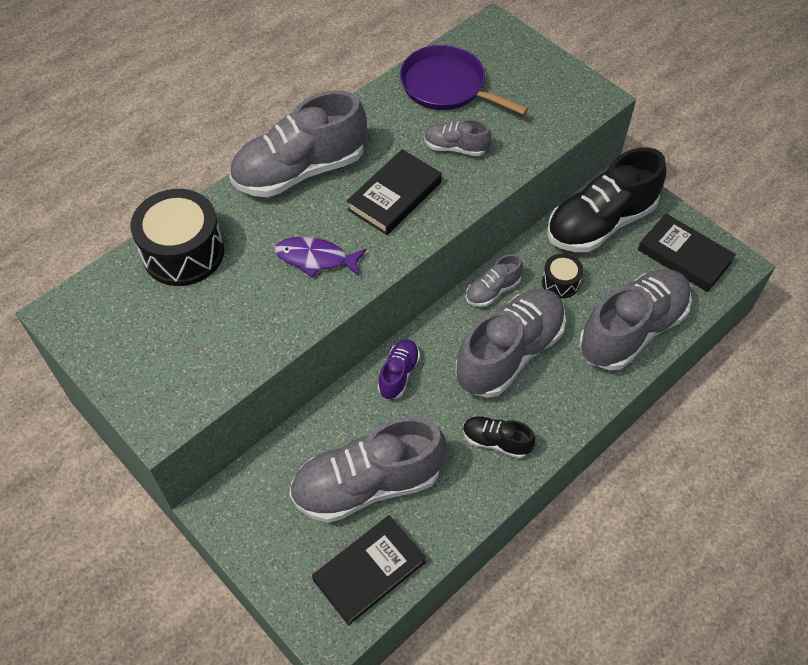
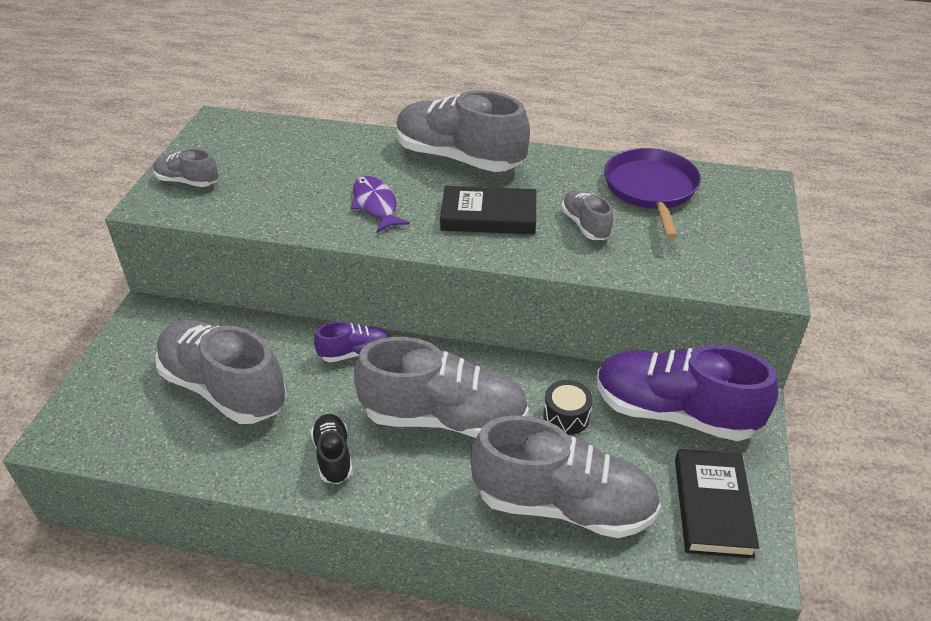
camera: 55 degrees right, 15 degrees down
black drum [130,189,224,286] -> none
black book [312,515,426,625] -> none
grey shoe [466,254,523,307] -> grey shoe moved to [154,149,218,187]
black shoe [547,147,666,252] -> purple shoe [597,345,779,441]

